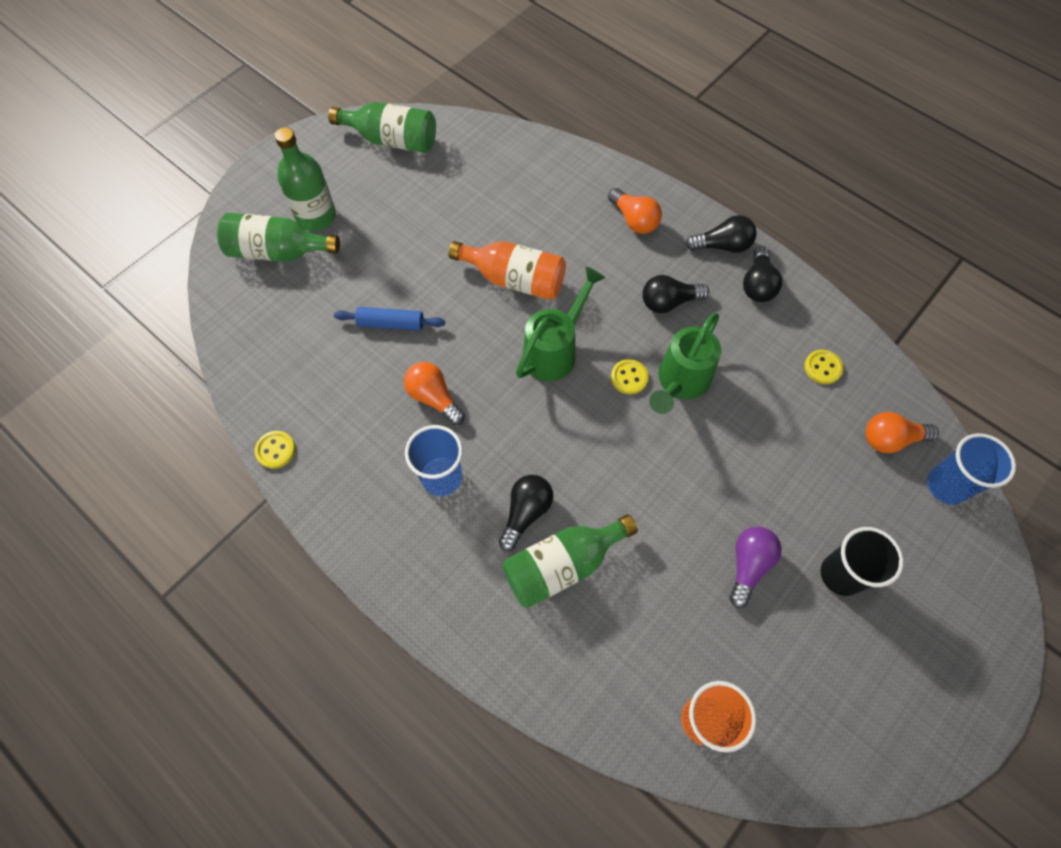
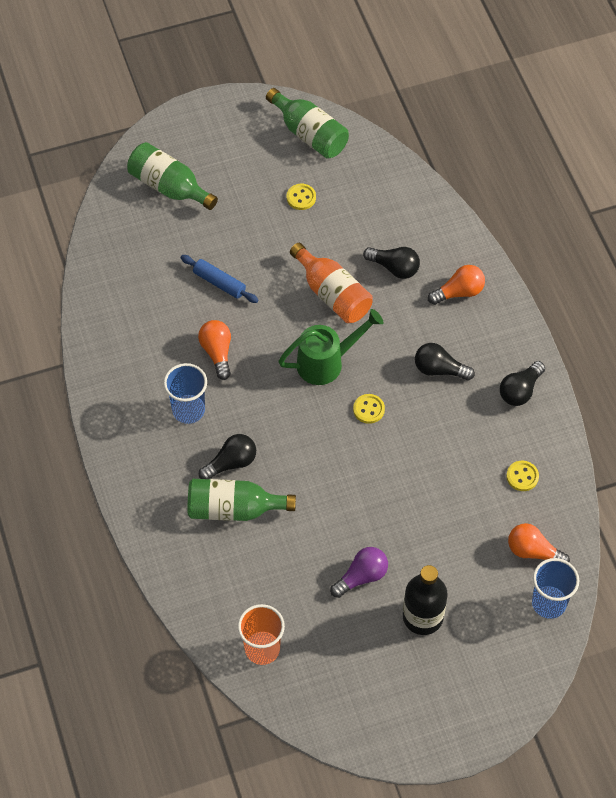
camera: 30 degrees right, 5 degrees down
yellow button [255,431,295,469] -> yellow button moved to [287,184,316,210]
green bottle [274,127,336,231] -> none
orange light bulb [608,188,662,234] -> orange light bulb turned 105 degrees counterclockwise [428,265,485,305]
green watering can [649,313,721,414] -> none
black light bulb [685,215,757,253] -> black light bulb moved to [363,247,420,279]
black cup [821,527,904,596] -> black bottle [403,565,448,635]

